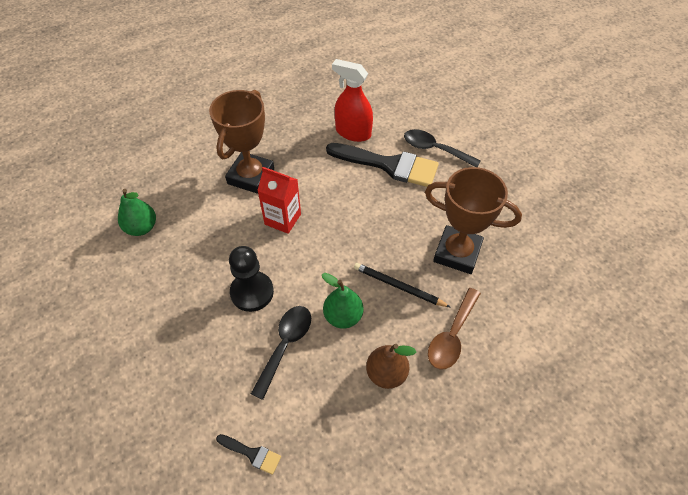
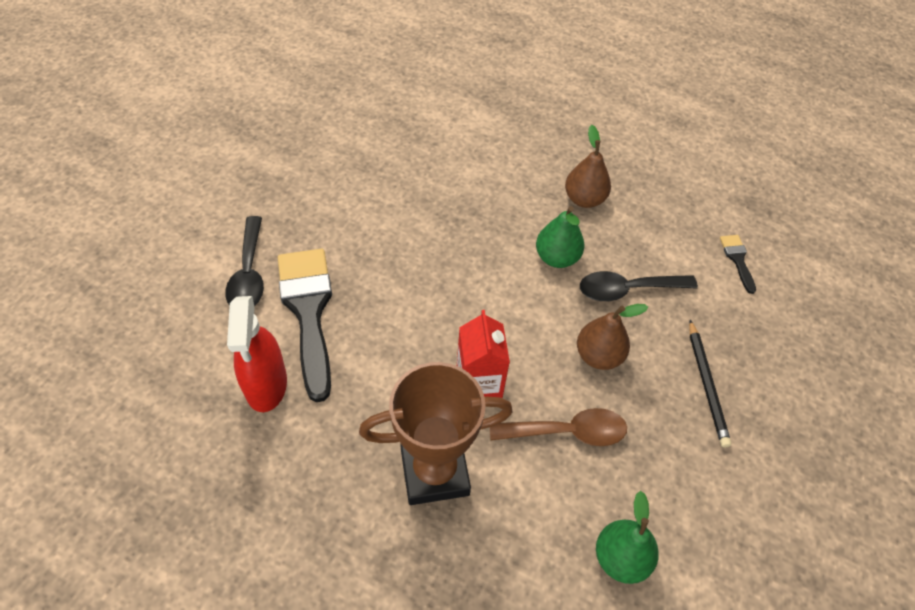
camera: 125 degrees left, 0 degrees up
black pawn [229,246,274,312] -> brown pear [577,304,648,370]
black pencil [354,263,450,307] -> black pencil moved to [689,320,731,448]
brown trophy [425,167,522,274] -> none
brown spoon [428,288,481,370] -> brown spoon moved to [490,408,627,446]

